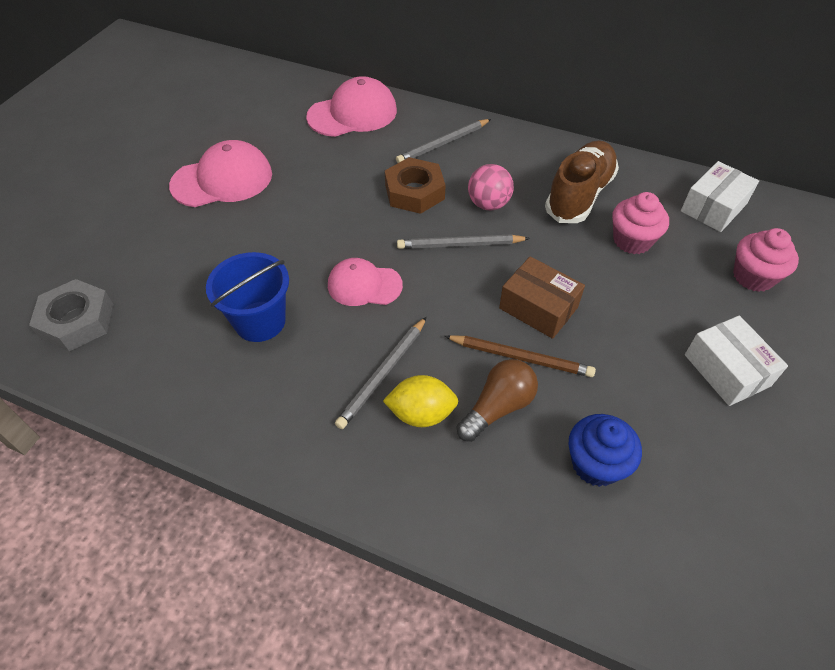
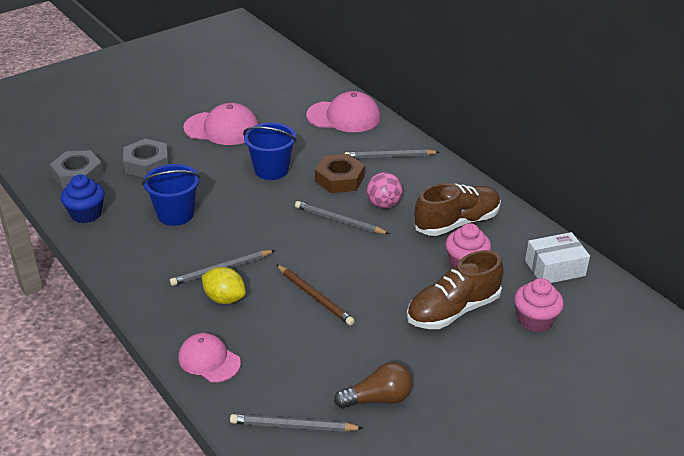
camera: 30 degrees right, 15 degrees down
pink cap [328,258,403,306] -> pink cap moved to [178,333,241,382]
brown light bulb [457,359,538,442] -> brown light bulb moved to [334,362,412,409]
brown box [499,256,585,339] -> none
blue cupcake [569,414,642,487] -> blue cupcake moved to [61,175,105,223]
white box [685,316,788,406] -> none
none -> grey nut [123,139,169,177]
none -> grey pencil [230,414,363,432]
none -> blue bucket [243,122,297,180]
none -> brown shoe [407,250,504,329]

